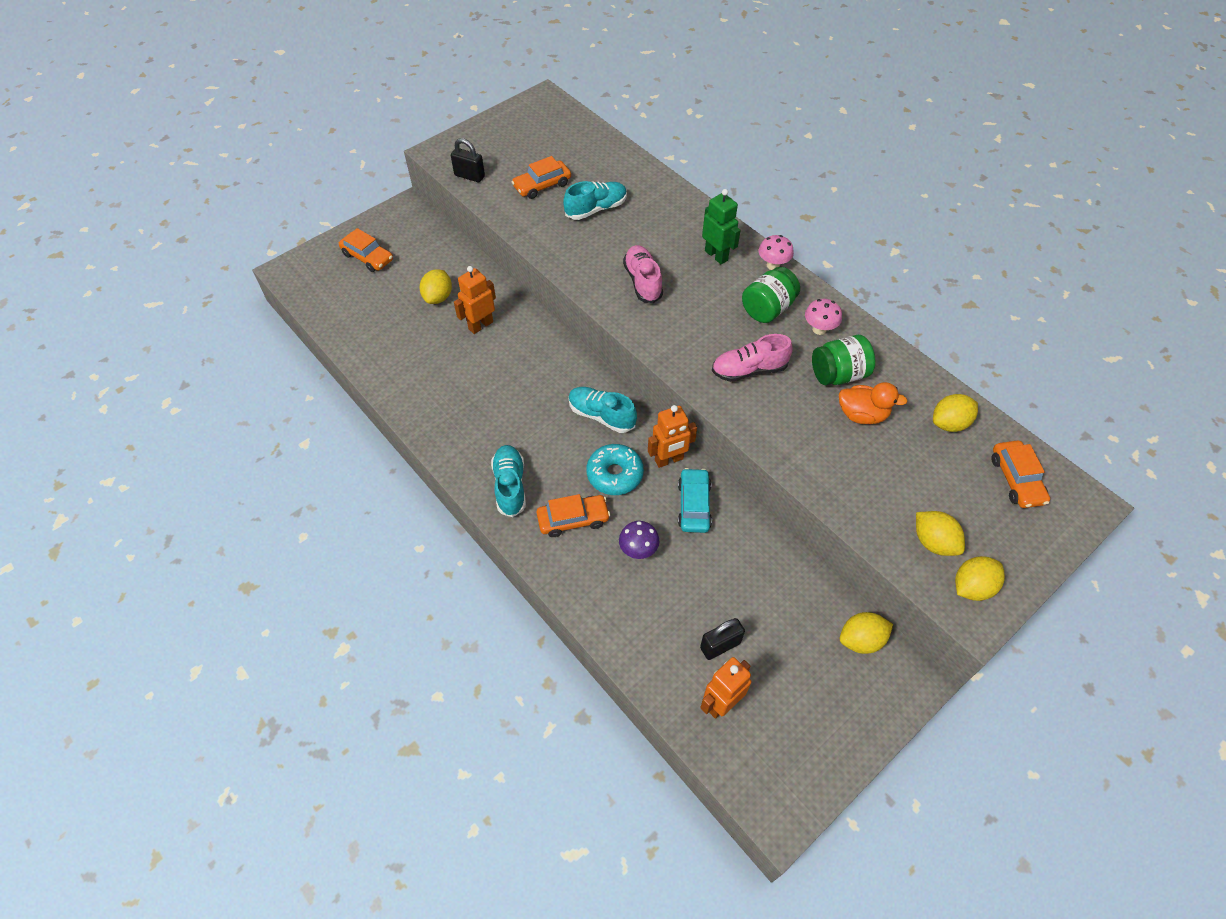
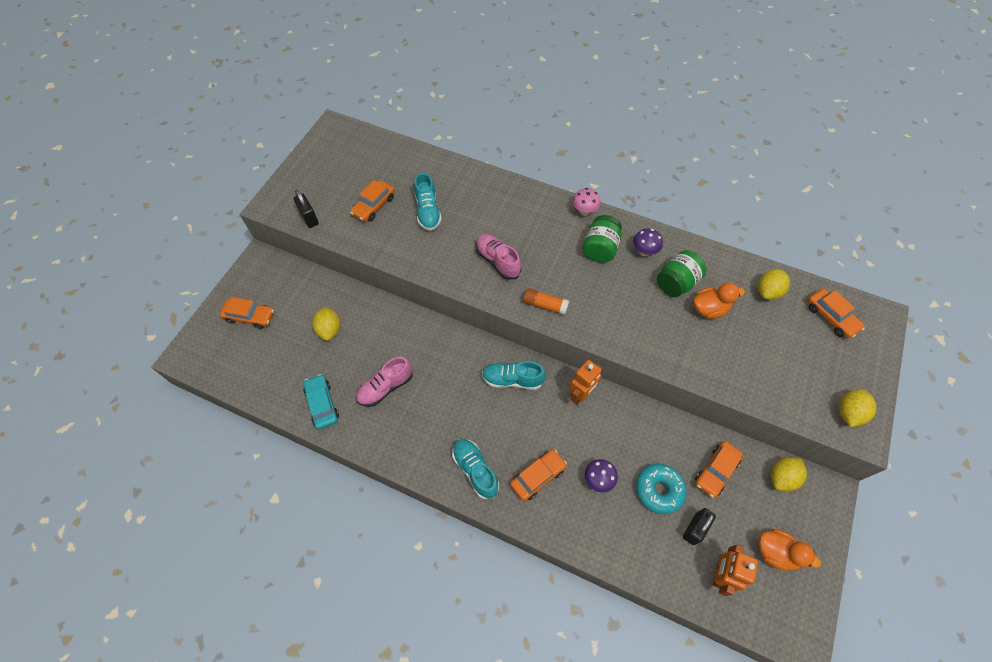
camera: 25 degrees left, 5 degrees up
black padlock [451,138,485,182] -> black padlock turned 60 degrees clockwise [293,190,319,228]
orange robot [454,266,496,334] -> none
turquoise shoe [563,181,627,220] -> turquoise shoe turned 135 degrees clockwise [414,173,442,231]
turquoise donut [586,444,644,495] -> turquoise donut moved to [636,464,687,514]
turquoise car [678,468,712,533] -> turquoise car moved to [303,374,339,429]
green robot [702,189,741,264] -> none
pink shoe [712,334,793,382] -> pink shoe moved to [356,357,413,407]
pink mushroom [805,299,842,335] -> purple mushroom [633,229,663,256]
yellow lemon [916,511,965,556] -> none
none -> orange glue stick [523,288,569,315]
none -> orange car [695,441,743,498]
none -> orange duck [758,529,821,571]

